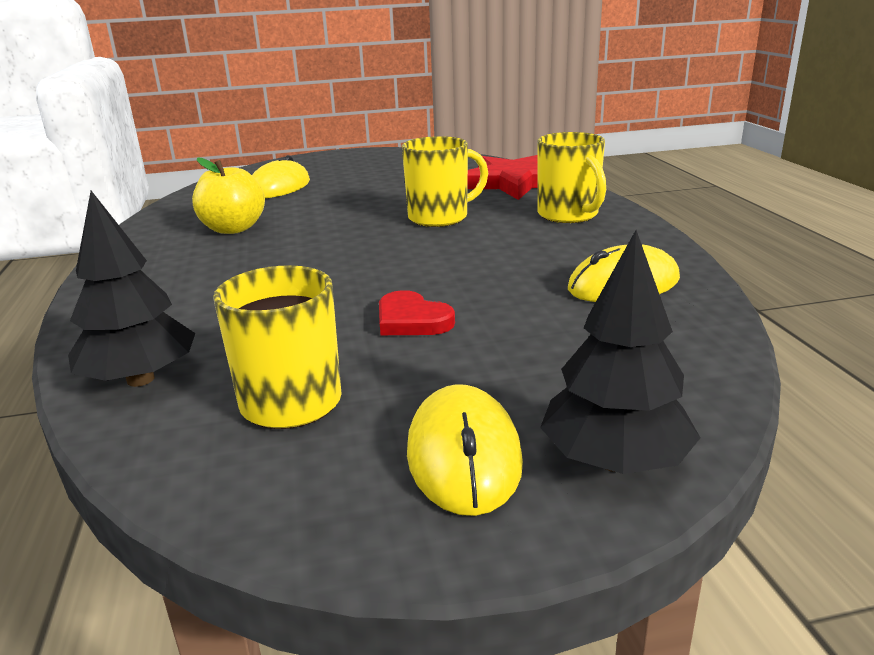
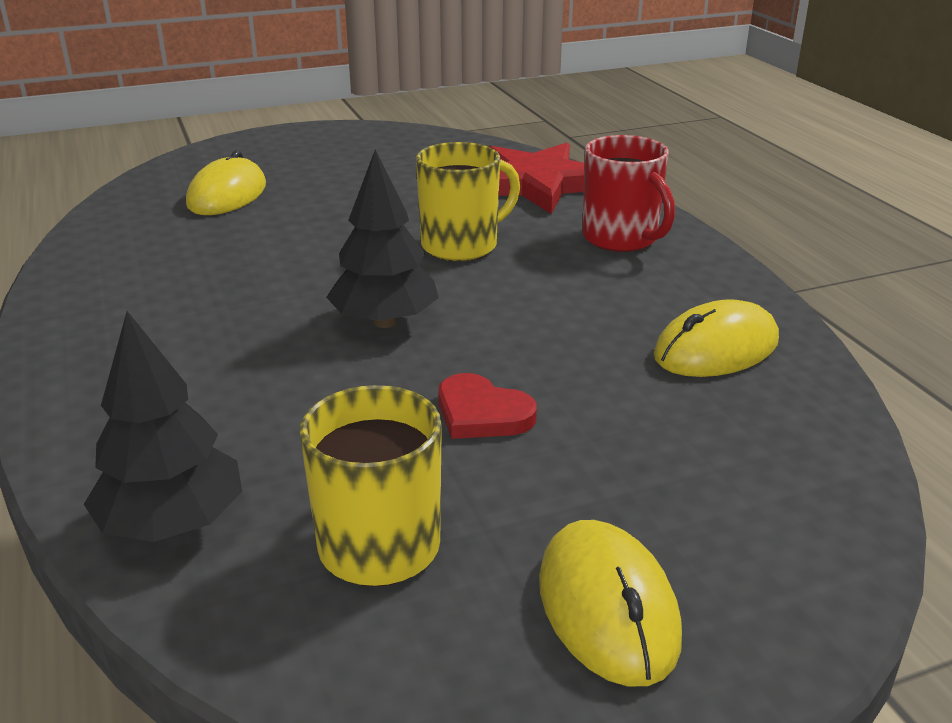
camera: 10 degrees left, 5 degrees up
yellow apple [192,157,265,234] -> none
yellow mug [537,132,606,223] -> red mug [582,135,675,252]
black tree [540,230,700,474] -> black tree moved to [326,149,439,328]

